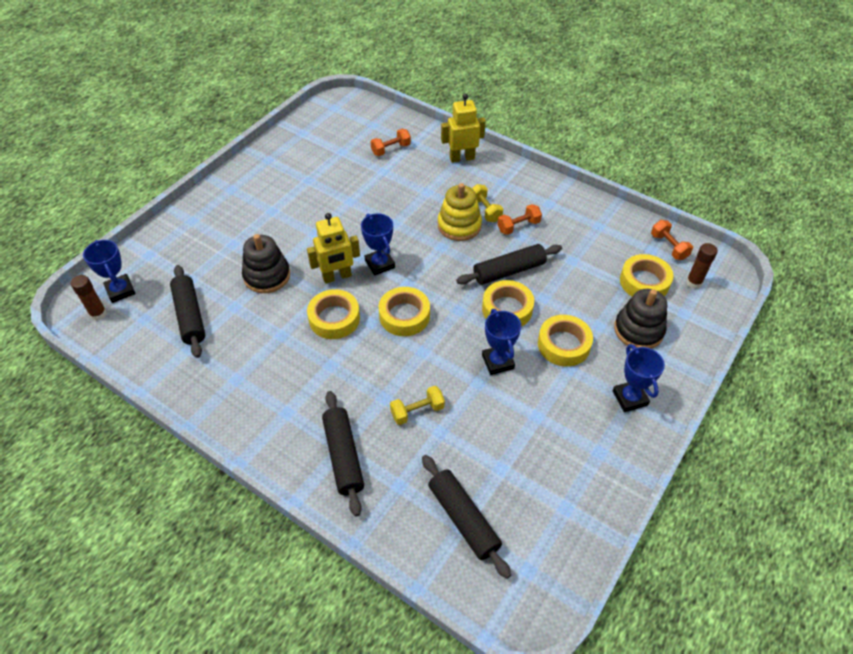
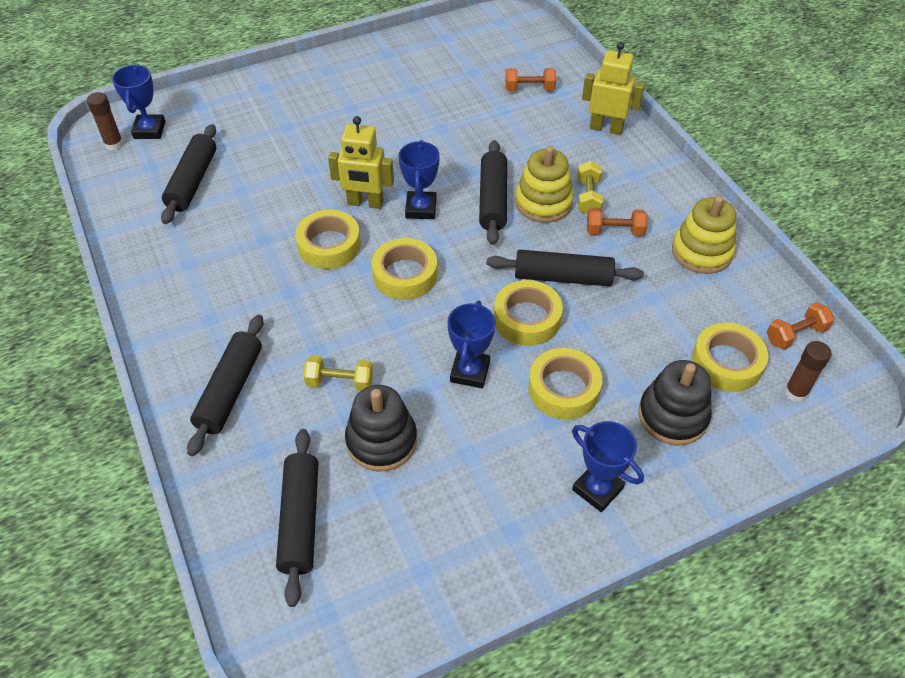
camera: 30 degrees right, 0 degrees up
black stacking toy [242,234,290,293] -> black stacking toy moved to [345,385,417,471]
blue trophy [613,344,665,412] -> blue trophy turned 60 degrees counterclockwise [572,421,644,512]
orange dumbbell [651,220,693,260] -> orange dumbbell turned 60 degrees clockwise [766,302,834,350]
none -> black rolling pin [479,140,507,245]
none -> yellow stacking toy [672,196,736,274]

